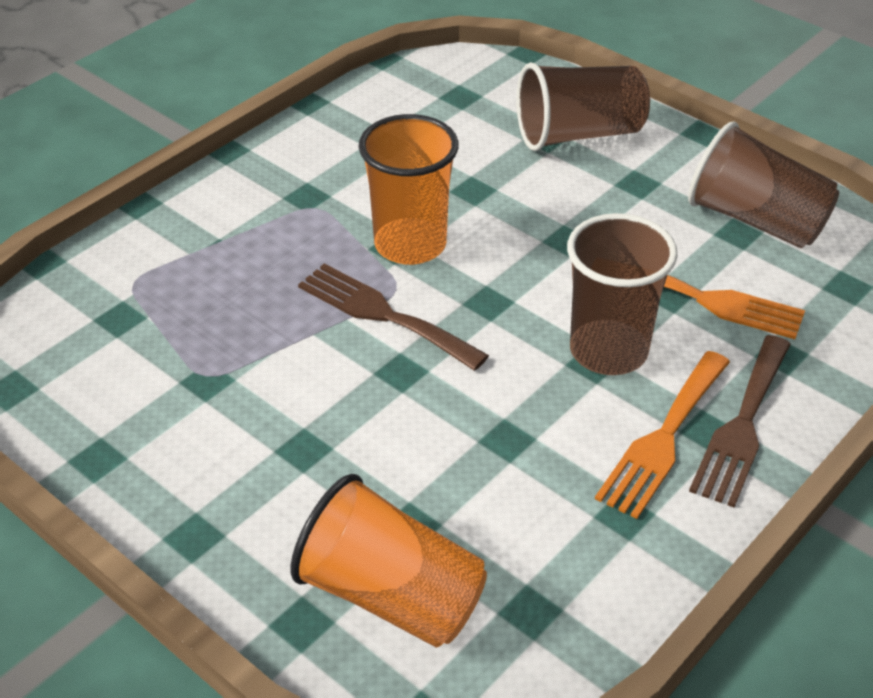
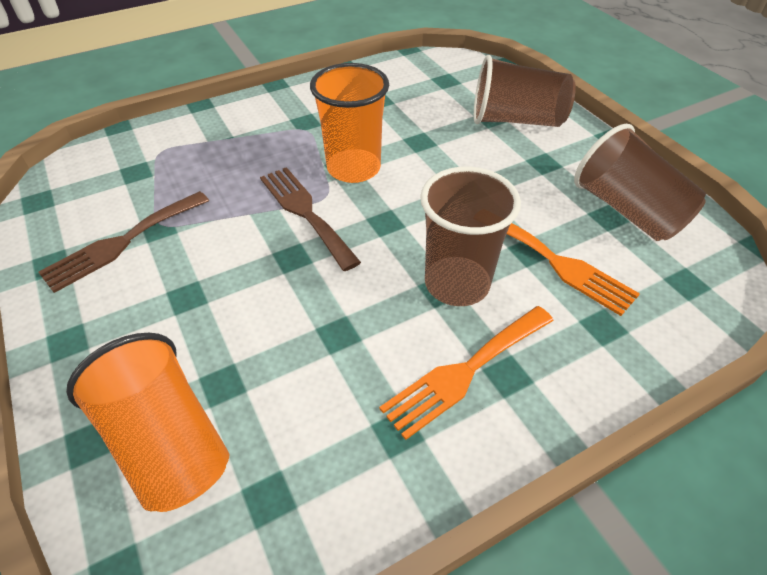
camera: 20 degrees right, 5 degrees up
brown fork [689,335,791,508] -> brown fork moved to [38,191,209,293]

